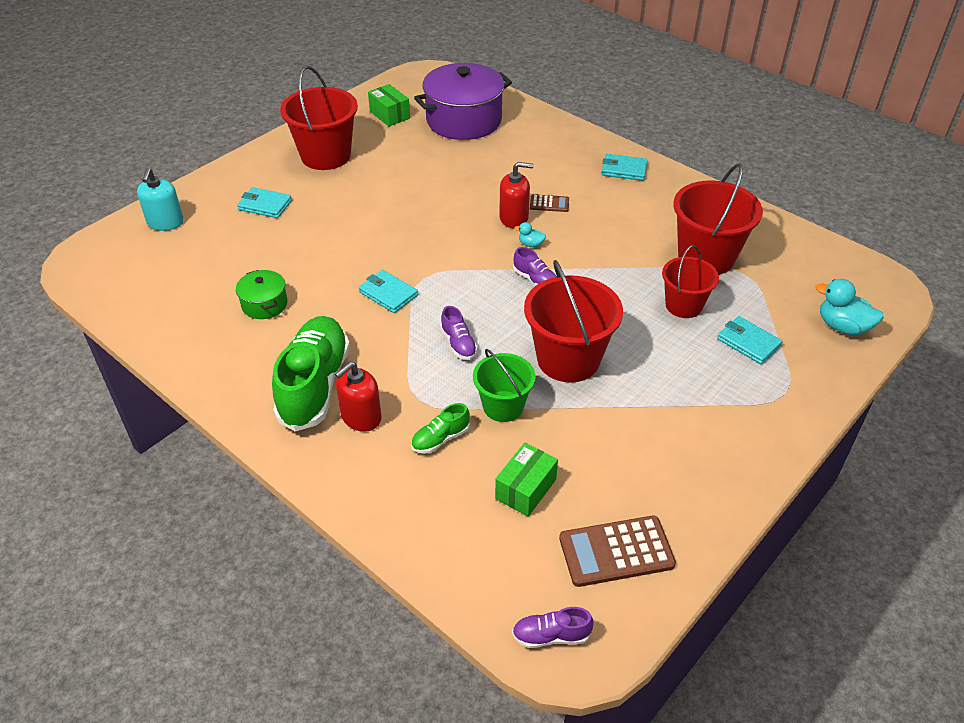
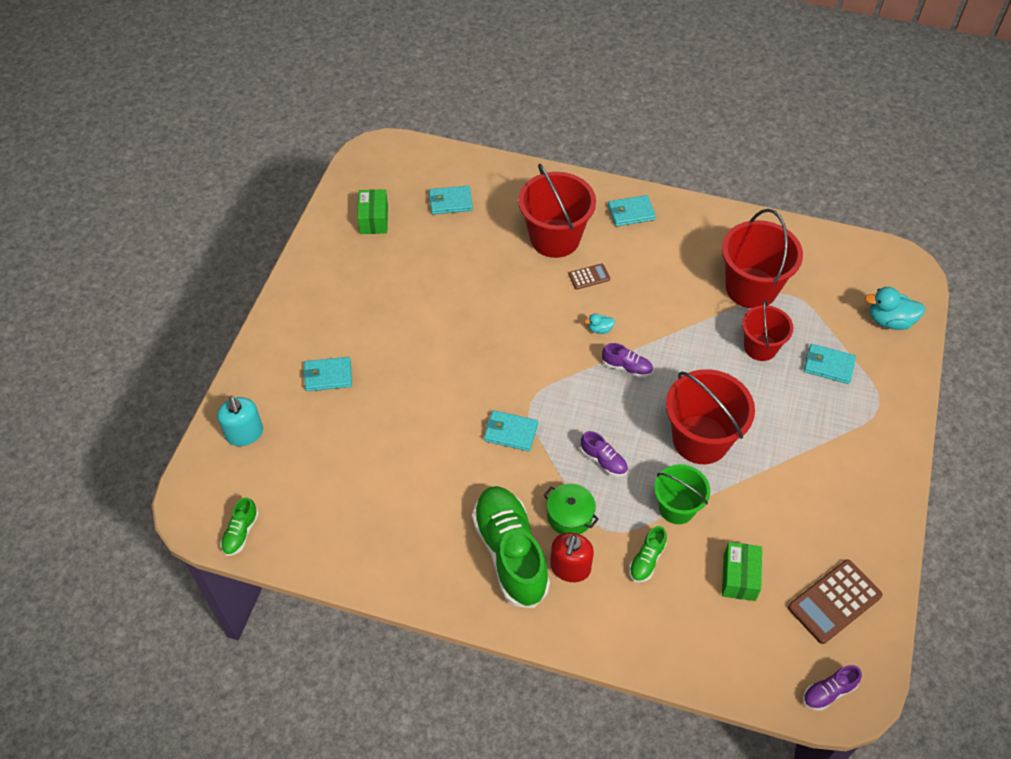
camera: 25 degrees left, 10 degrees up
green pot [236,270,287,319] -> green pot moved to [543,484,599,534]
red bucket [280,66,358,170] -> red bucket moved to [518,163,596,258]
green box [368,84,410,127] -> green box turned 60 degrees clockwise [357,189,388,234]
purple pot [414,63,512,140] -> turquoise wallet [429,186,473,214]
red soap dispenser [499,162,534,228] -> none
none -> green shoe [221,497,259,556]

